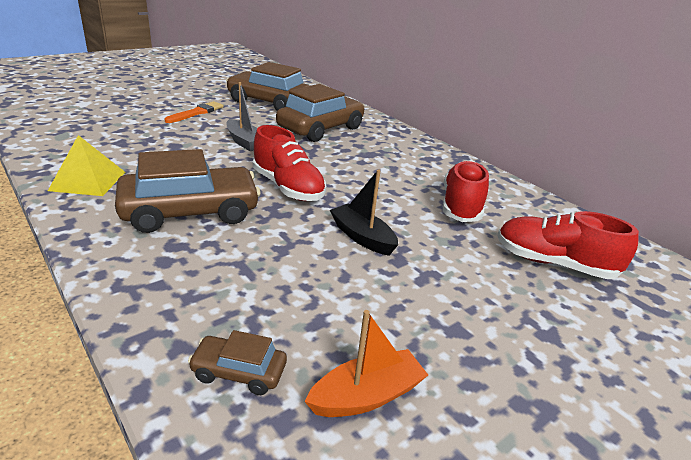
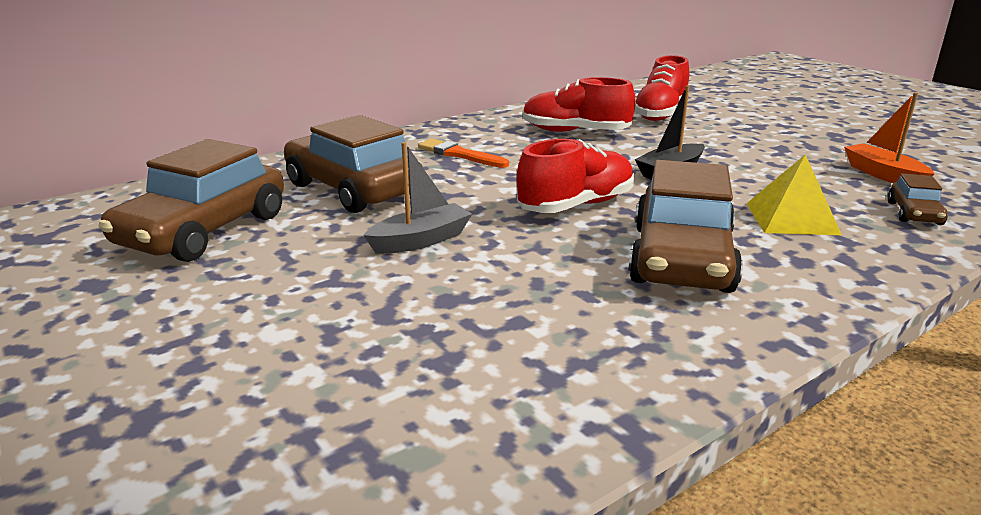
camera: 85 degrees left, 5 degrees down
yellow pyramid [48,135,125,196] -> yellow pyramid moved to [747,154,842,235]
brown car [115,149,261,233] -> brown car turned 150 degrees counterclockwise [628,160,743,293]
orange brush [164,101,224,123] -> orange brush moved to [418,139,509,168]

